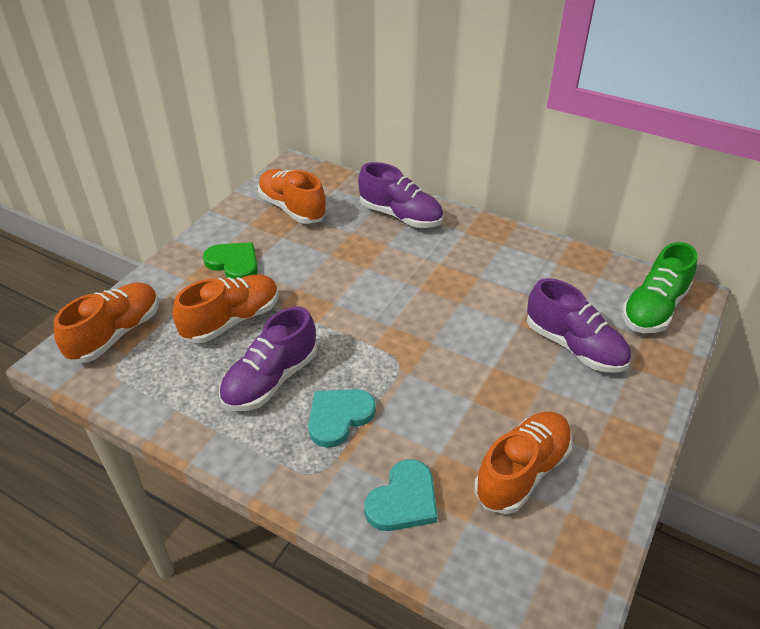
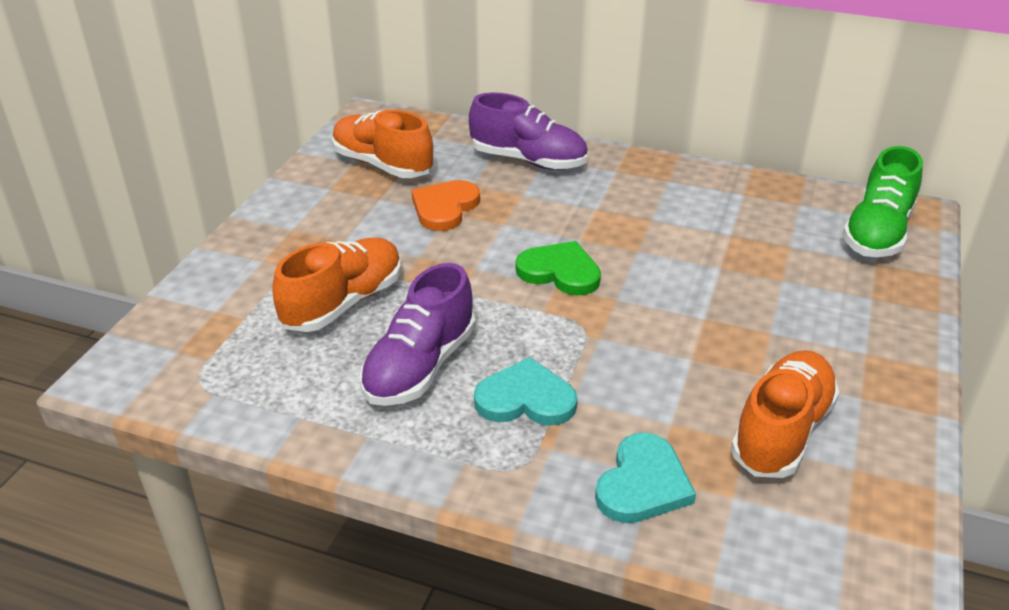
camera: 10 degrees left, 5 degrees down
orange shoe [54,282,159,363] -> none
green heart [203,242,258,279] -> green heart moved to [516,241,601,296]
turquoise heart [308,389,376,448] -> turquoise heart turned 60 degrees clockwise [474,357,577,426]
purple shoe [527,278,631,373] -> none
none -> orange heart [411,180,480,231]

